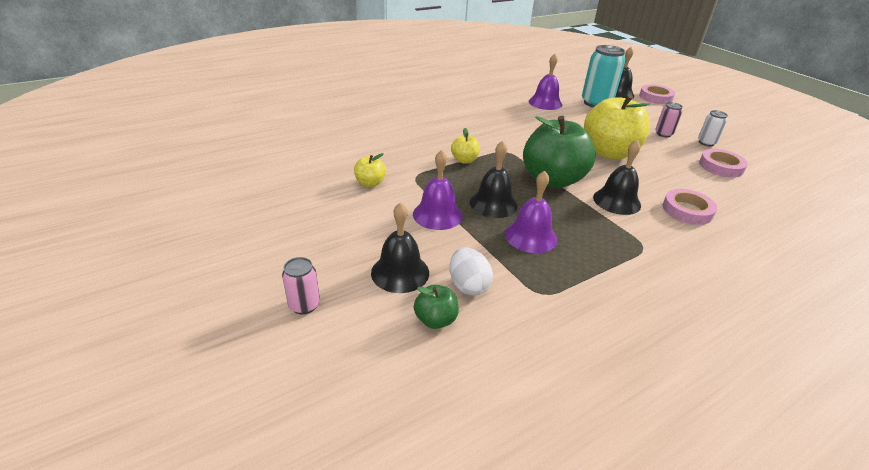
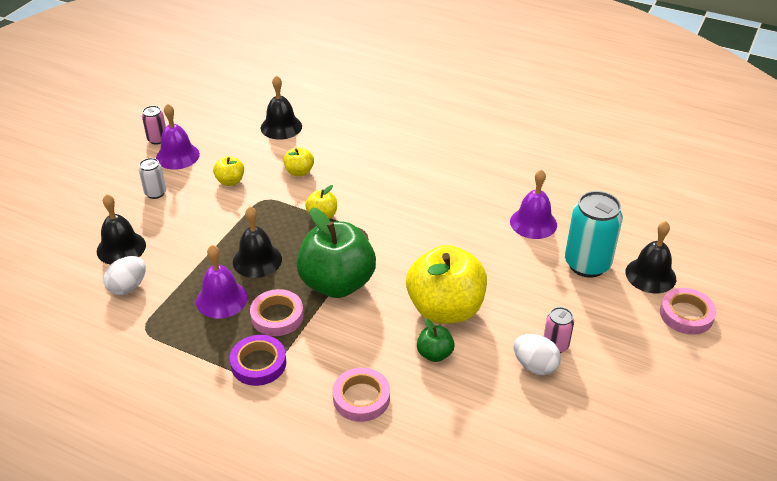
camera: 60 degrees right, 5 degrees up
pink can [282,257,320,315] -> pink can moved to [142,106,166,145]
purple bell [413,150,463,230] -> purple bell moved to [156,104,200,170]
green apple [414,285,459,329] -> green apple moved to [417,319,455,362]
black bell [593,140,641,215] -> black bell moved to [261,75,302,140]
white can [698,110,728,146] -> white can moved to [139,158,166,199]
pink tape [699,149,748,178] -> pink tape moved to [250,289,304,336]
none -> purple tape [230,335,286,386]
none -> yellow apple [284,147,314,176]
none -> white egg [514,334,561,375]

